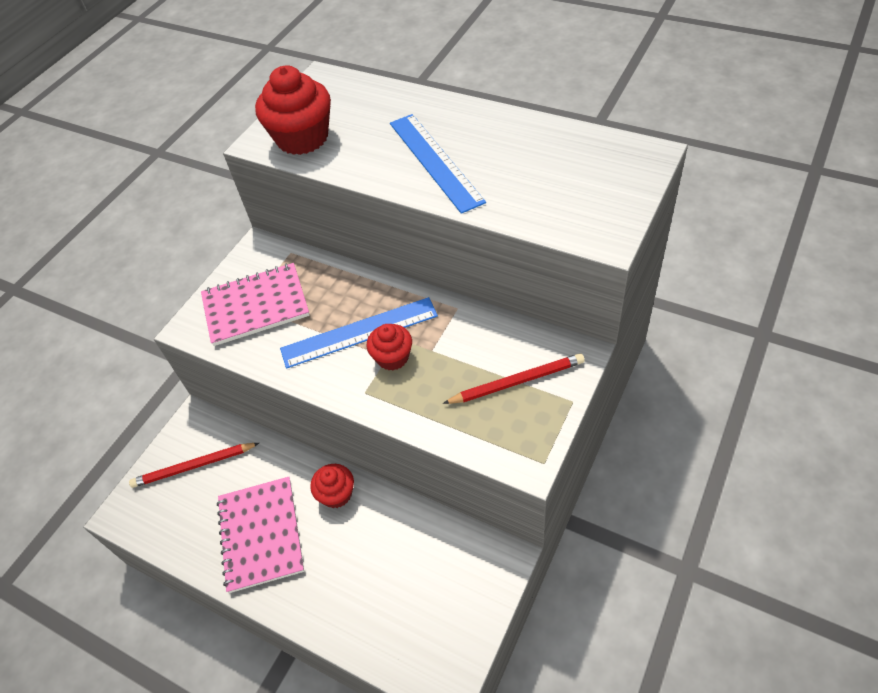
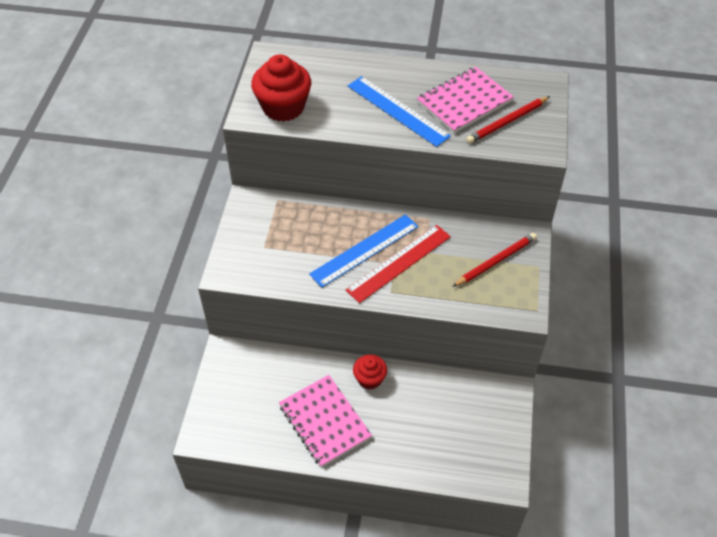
camera: 25 degrees left, 0 degrees up
red pencil [129,443,259,488] -> red pencil moved to [466,96,550,144]
pink notebook [201,263,310,346] -> pink notebook moved to [417,67,514,133]
red cupcake [367,324,412,370] -> red ruler [346,225,451,303]

